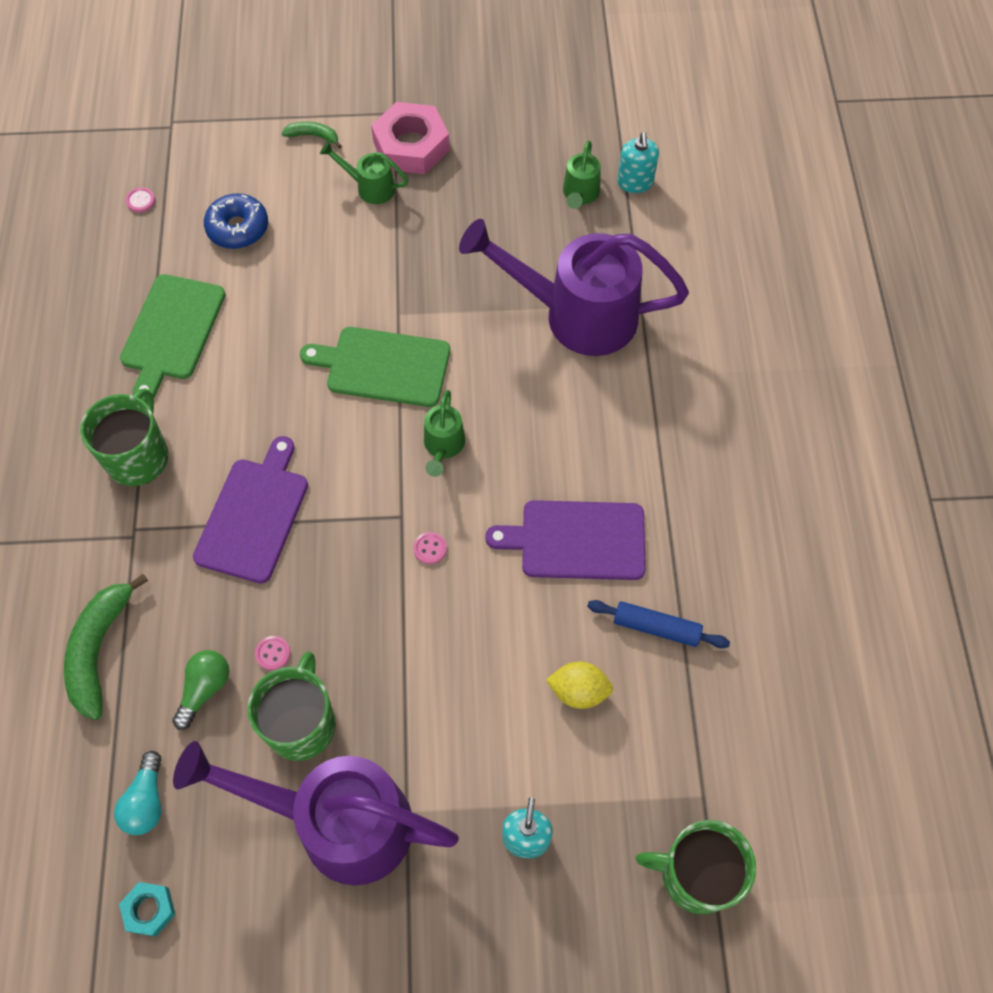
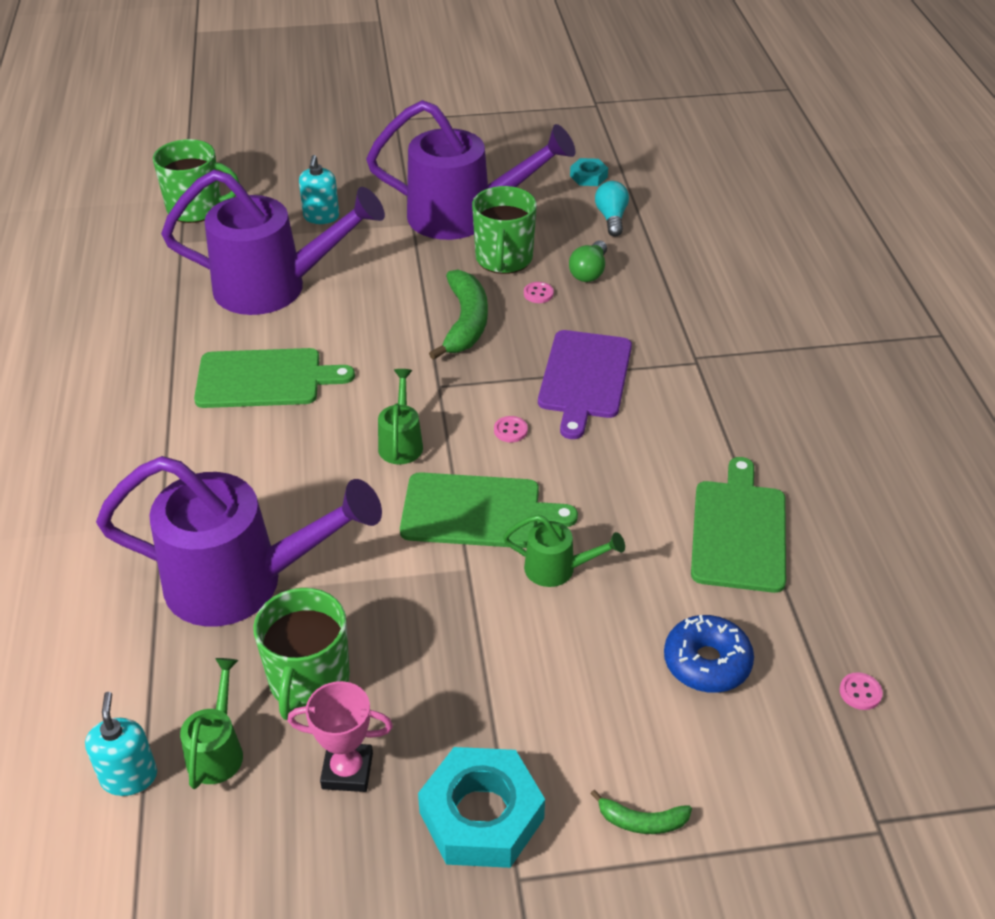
camera: 175 degrees right, 20 degrees down
green banana [64,574,148,720] -> green banana moved to [429,270,488,360]
green mug [80,388,168,486] -> green mug moved to [253,588,350,720]
green watering can [320,141,409,204] -> green watering can moved to [503,515,625,587]
pink nut [371,102,450,174] -> turquoise nut [418,747,545,868]
pink button [413,532,447,564] -> pink button moved to [494,416,528,442]
purple cutting board [485,500,646,580] -> green cutting board [194,348,355,408]
yellow lemon [546,661,613,709] -> purple watering can [161,170,385,315]
blue rolling pin [587,600,730,648] -> none
none -> pink trophy [288,681,393,792]

